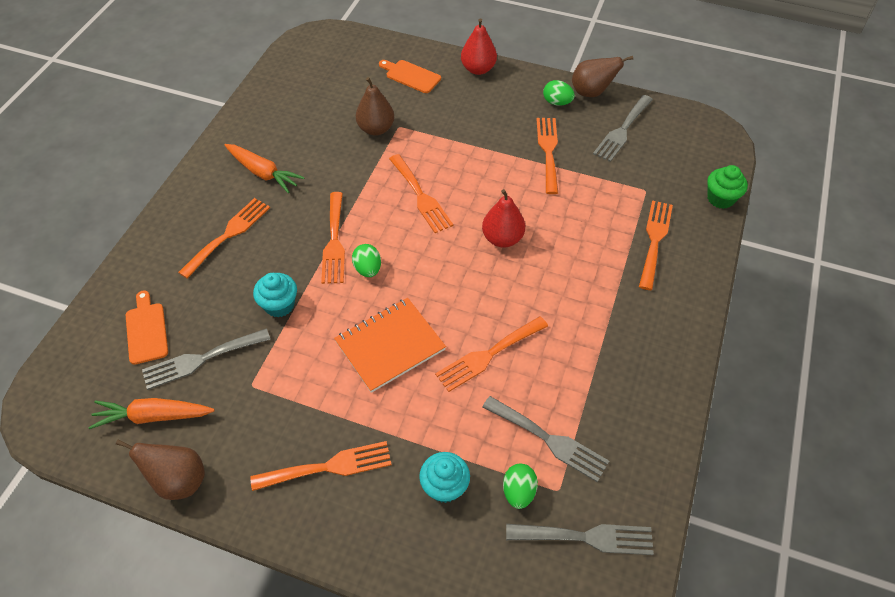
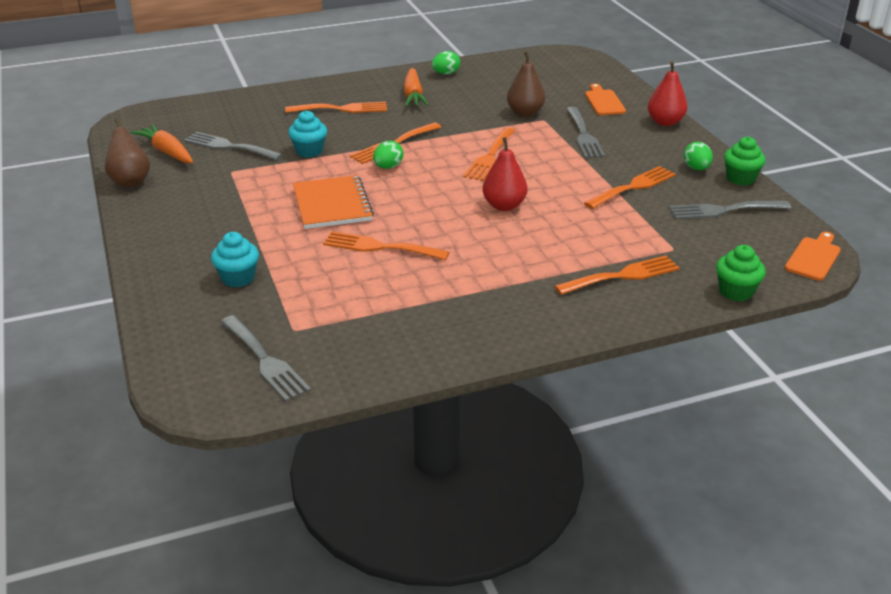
camera: 50 degrees right, 20 degrees down
orange cutting board [126,290,168,365] -> orange cutting board moved to [785,232,841,281]
orange fork [250,441,392,491] -> none
orange notebook [334,298,446,393] -> orange notebook turned 60 degrees clockwise [293,175,374,229]
grey fork [482,396,609,482] -> grey fork moved to [566,107,605,158]
green egg [503,464,538,509] -> green egg moved to [432,51,460,75]
brown pear [572,56,633,97] -> green cupcake [724,137,766,186]

